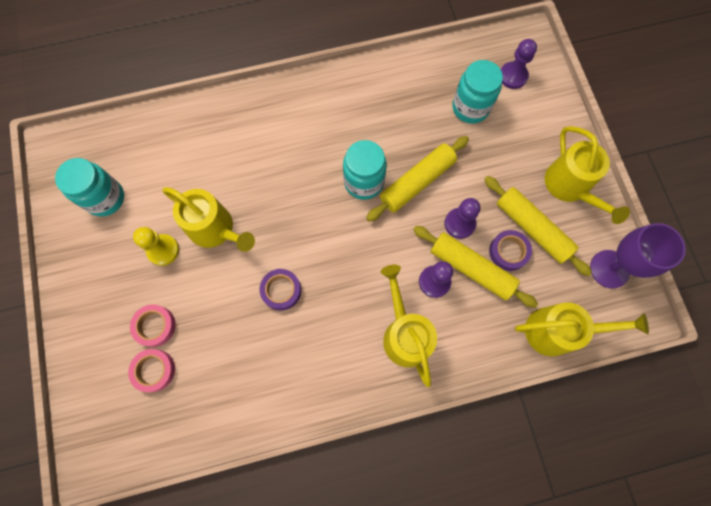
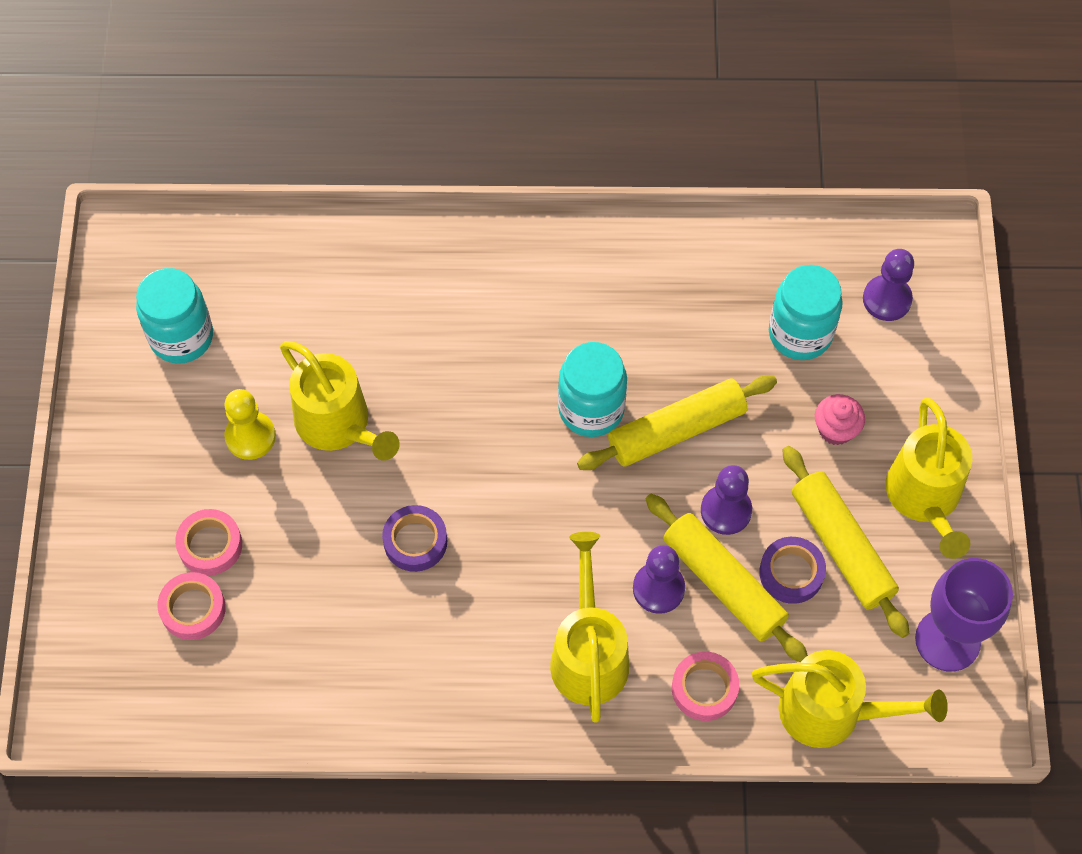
camera: 15 degrees right, 10 degrees down
none -> pink tape [672,652,739,721]
none -> pink cupcake [815,394,865,445]

